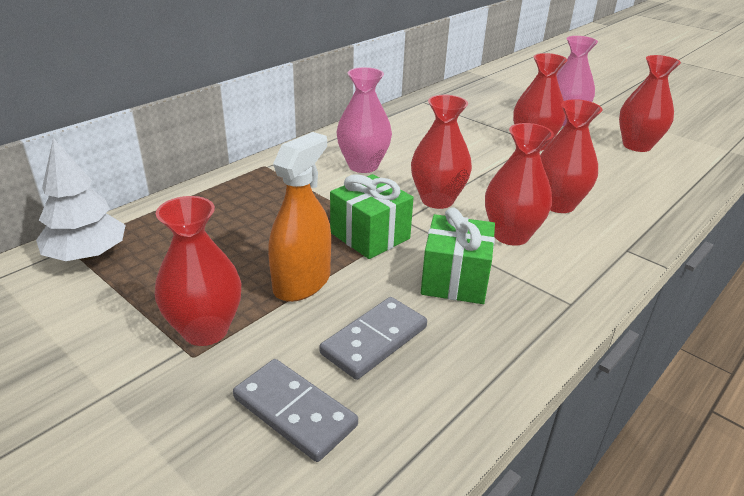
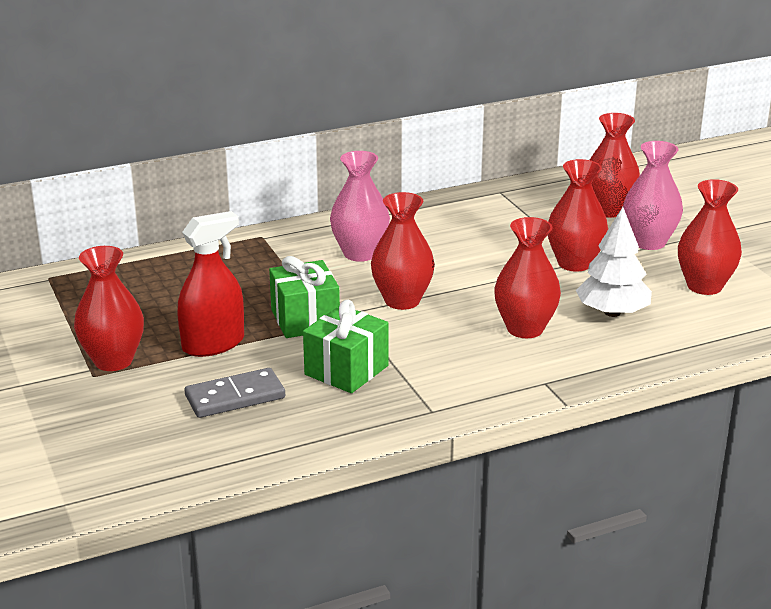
camera: 25 degrees right, 5 degrees down
white tree [36,138,126,261] -> white tree moved to [576,207,652,317]
grey domino [233,359,358,462] -> none
orange spray bottle [268,132,331,302] -> red spray bottle [177,211,244,357]
red vase [485,123,554,246] -> red vase moved to [590,113,640,218]

